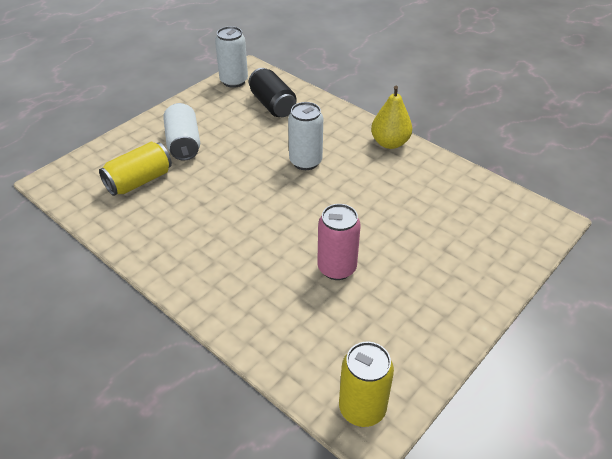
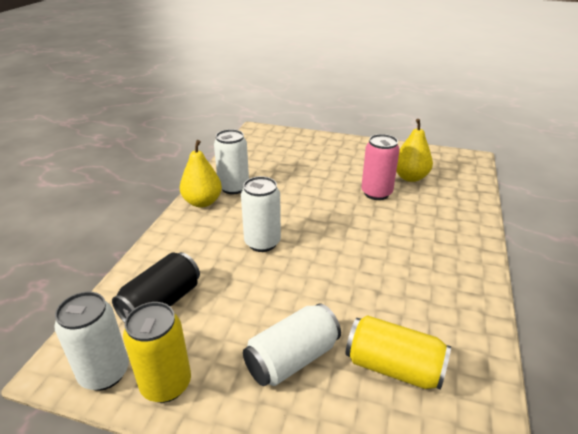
camera: 115 degrees left, 10 degrees down
yellow can [339,342,394,427] -> yellow can moved to [123,302,191,403]
none -> white can [214,129,249,194]
none -> yellow pear [396,119,433,182]

